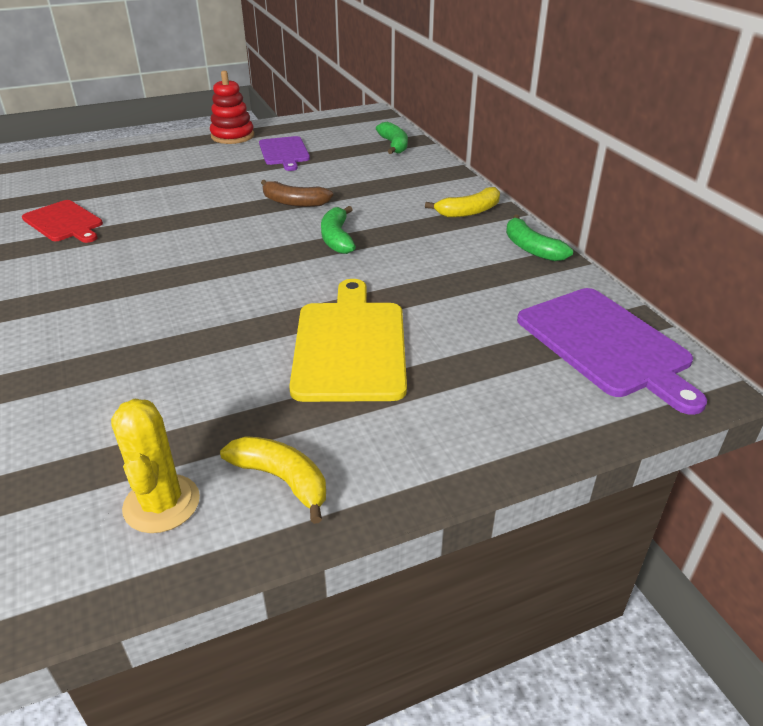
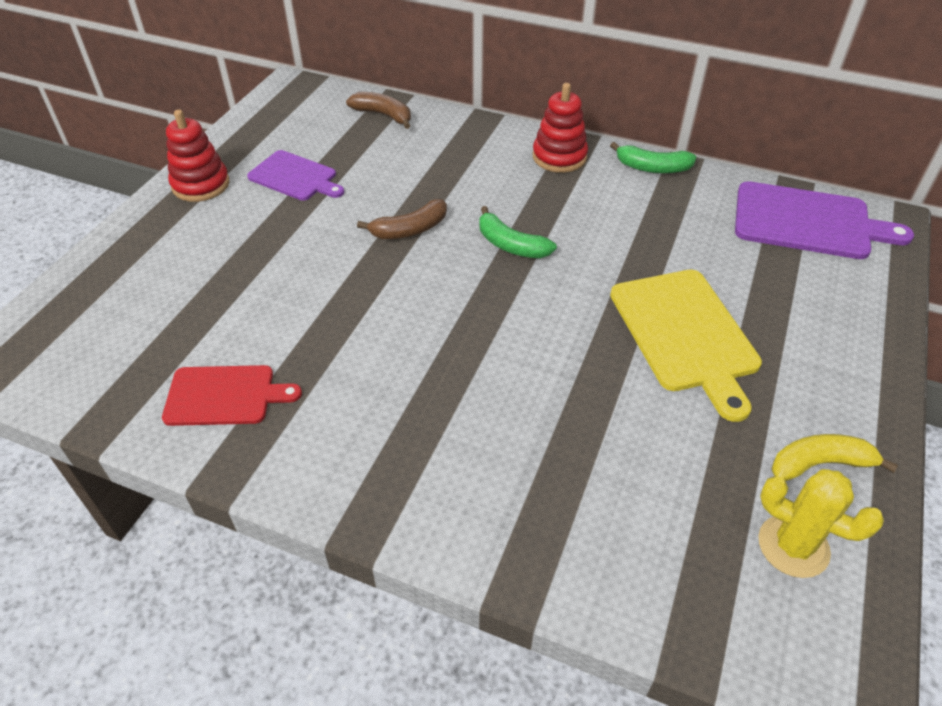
camera: 45 degrees left, 10 degrees up
yellow cutting board [289,279,407,402] -> yellow cutting board turned 150 degrees counterclockwise [610,270,762,422]
green banana [376,122,408,154] -> brown banana [346,92,411,129]
yellow banana [425,187,500,217] -> red stacking toy [533,83,588,173]

